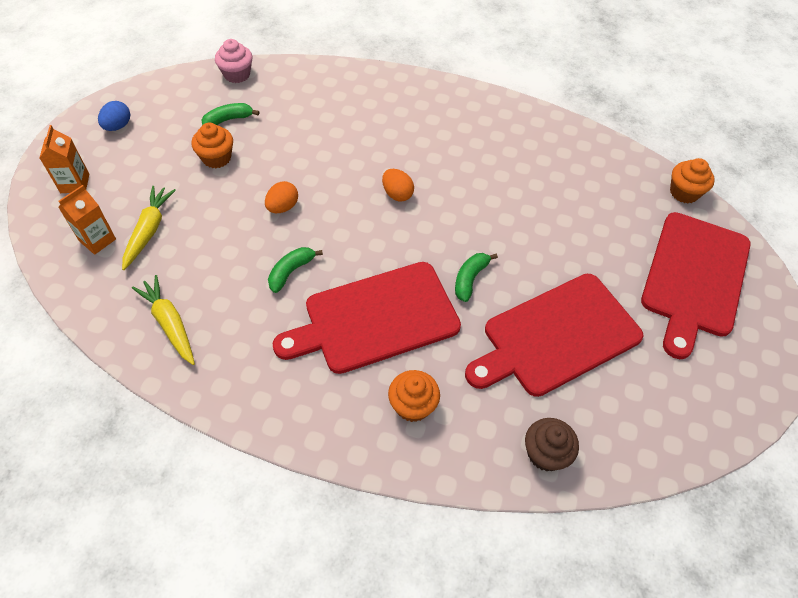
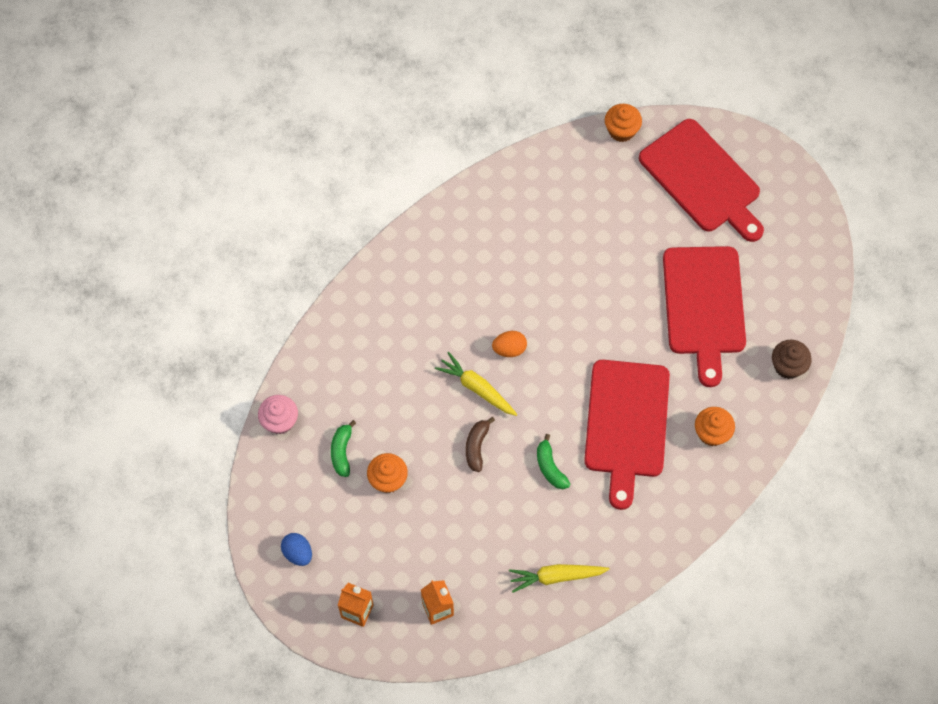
camera: 60 degrees left, 10 degrees up
yellow carrot [122,186,176,270] -> yellow carrot moved to [435,352,518,416]
orange egg [265,181,298,213] -> brown banana [466,417,495,472]
green banana [455,253,498,302] -> none

